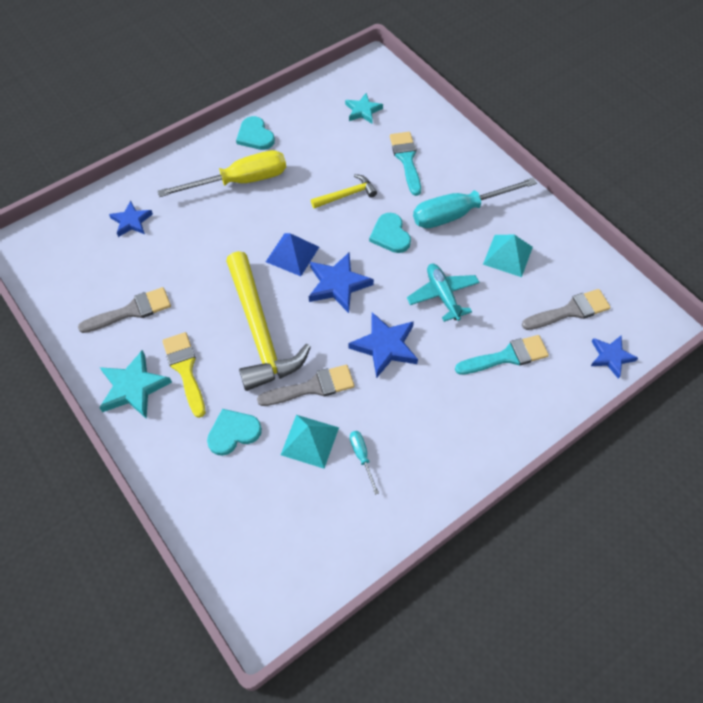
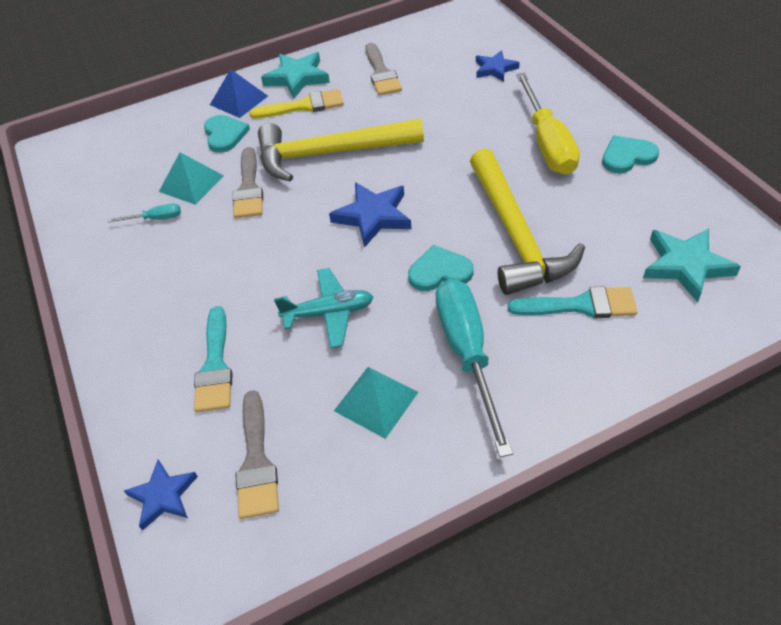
camera: 105 degrees right, 10 degrees down
blue pyramid [266,233,319,276] -> blue pyramid moved to [210,69,268,118]
yellow hammer [311,174,377,208] -> yellow hammer [470,149,585,295], size x2.10
turquoise star [345,93,383,124] -> turquoise star [643,228,741,302], size x1.52
blue star [348,312,418,379] -> none

